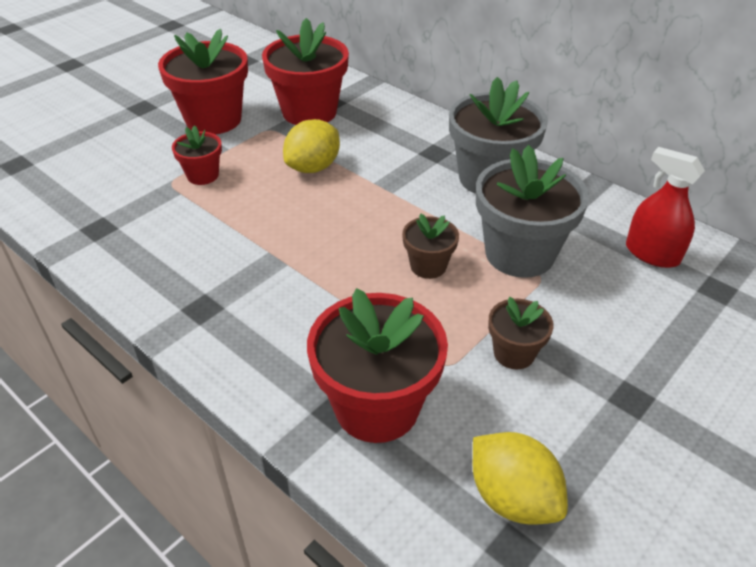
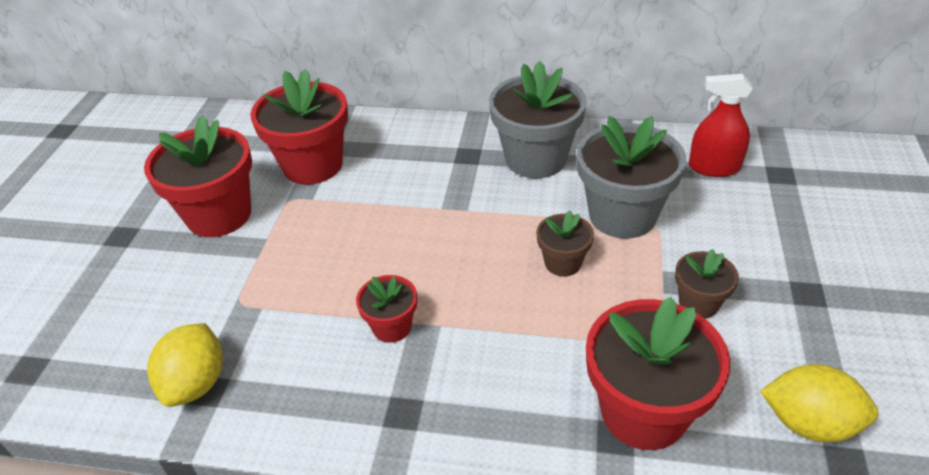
camera: 30 degrees left, 0 degrees up
red flower pot [172,125,222,185] -> red flower pot moved to [356,275,417,343]
yellow lemon [283,119,340,173] -> yellow lemon moved to [147,323,223,407]

